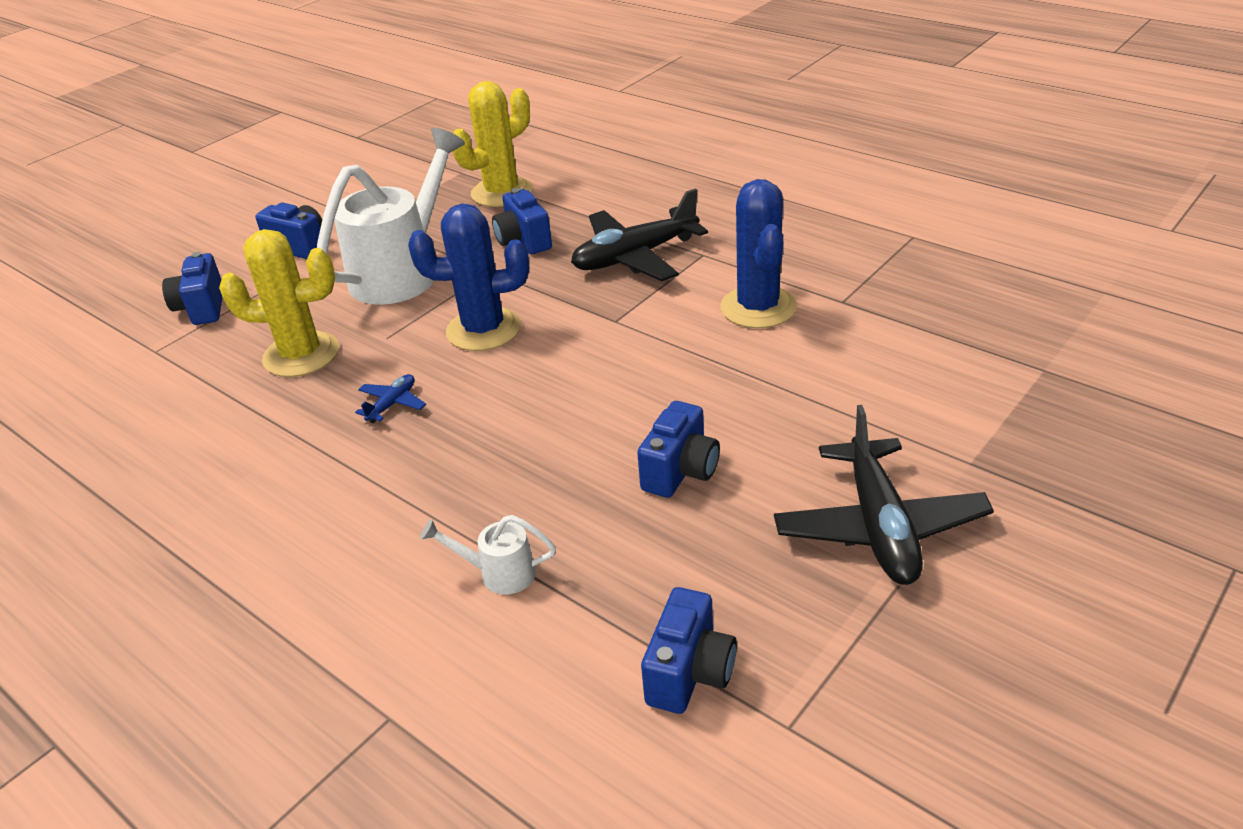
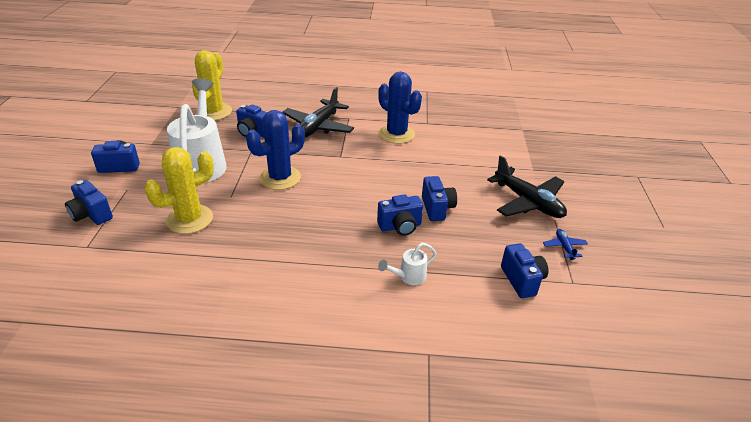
camera: 40 degrees left, 0 degrees up
blue plane [355,374,426,423] -> blue plane moved to [543,229,588,260]
none -> blue camera [377,194,423,236]

